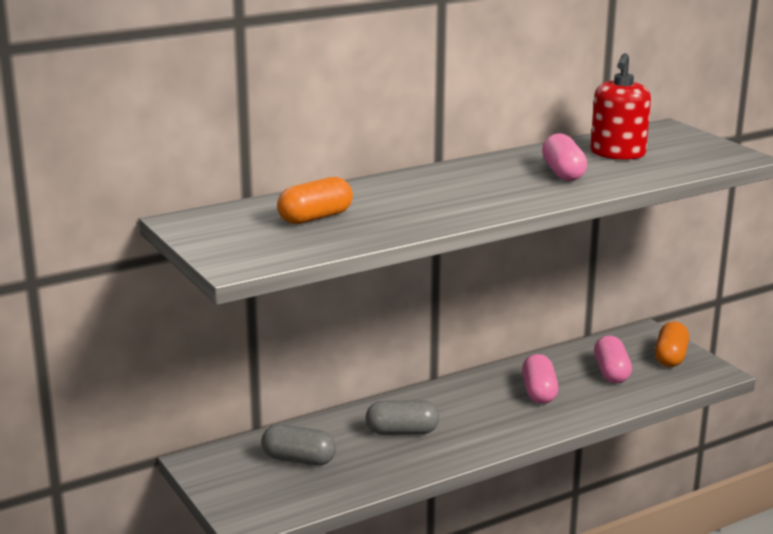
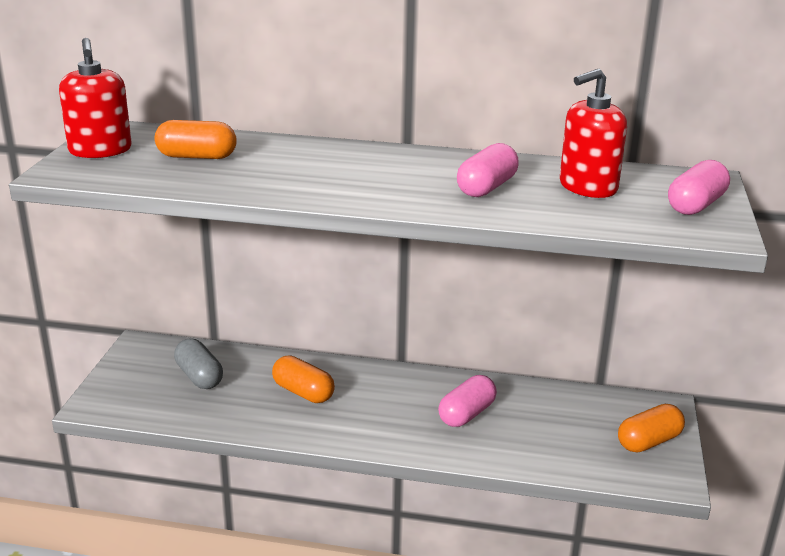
camera: 40 degrees right, 5 degrees up
grey capsule [365,400,439,435] -> orange capsule [272,356,335,403]
pink capsule [594,335,632,383] -> pink capsule moved to [668,160,730,215]
none -> red soap dispenser [59,38,132,158]

